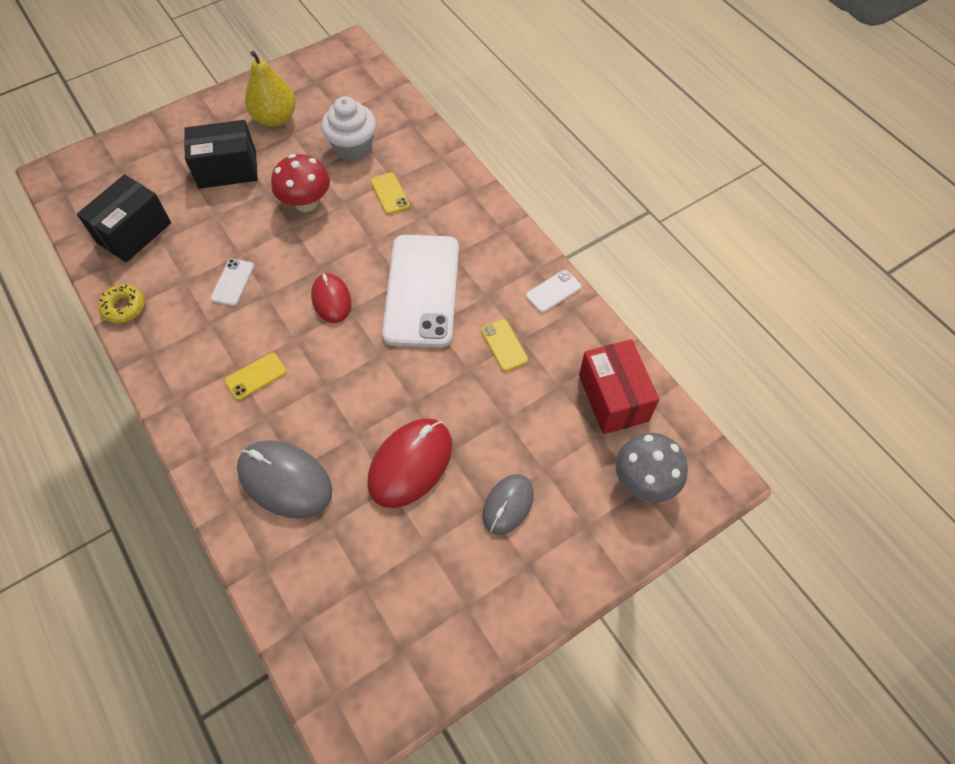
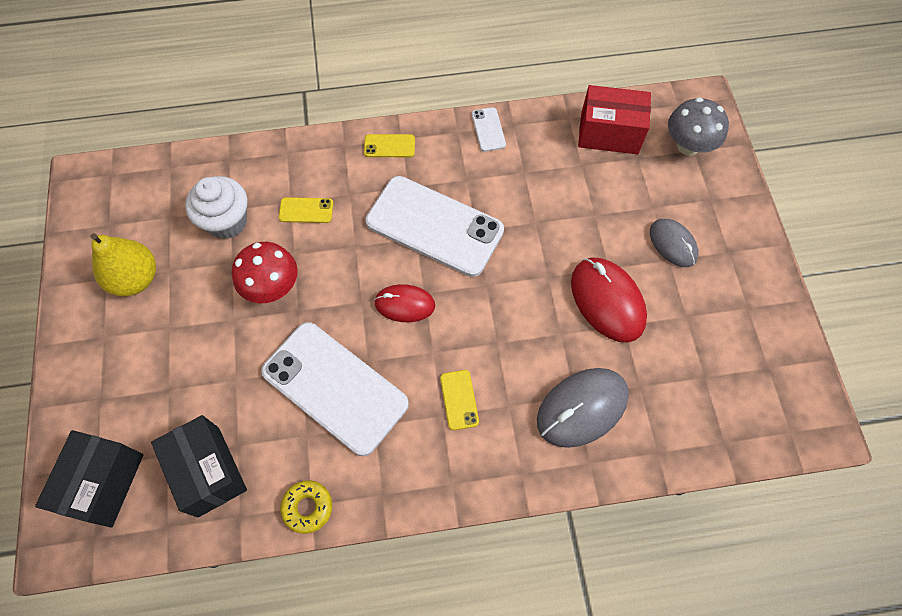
camera: 65 degrees left, 5 degrees up
black box [184,120,258,189] -> black box moved to [35,430,143,527]
white phone [211,259,254,306] -> white phone [261,322,409,456], size x2.44
yellow phone [481,319,528,372] -> yellow phone moved to [364,134,415,157]

